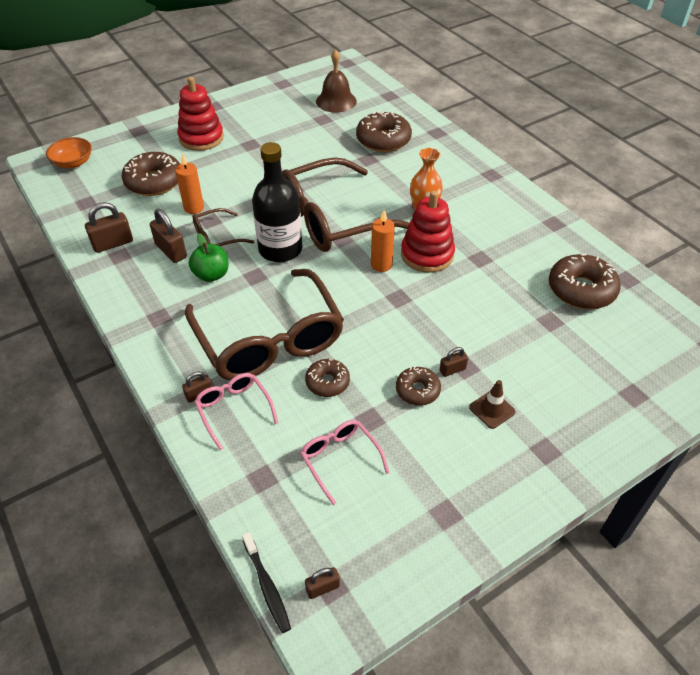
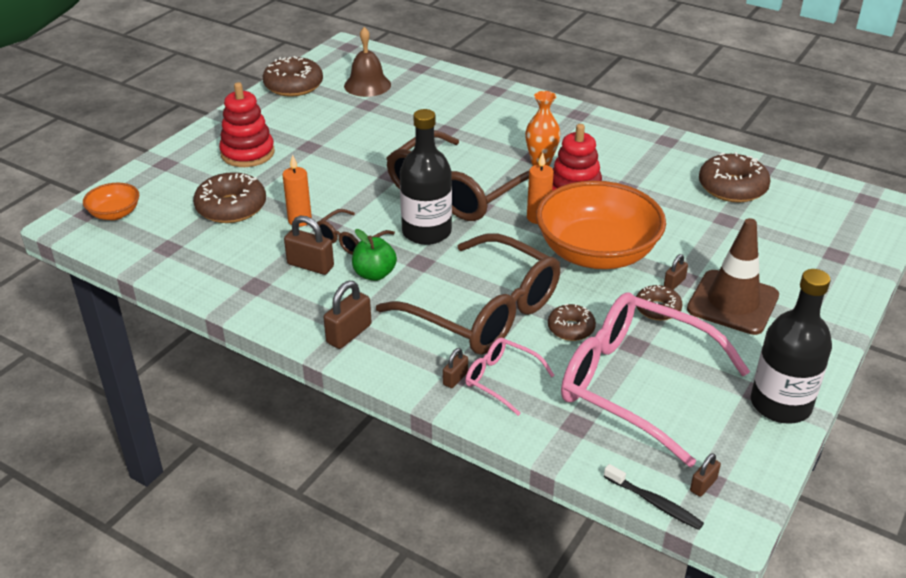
camera: 25 degrees left, 10 degrees down
brown padlock [85,202,133,253] -> brown padlock moved to [323,281,372,349]
pink glasses [300,420,390,505] -> pink glasses [561,292,750,467], size x2.19
brown donut [356,110,412,152] -> brown donut moved to [263,56,323,97]
brown traffic cone [469,380,516,429] -> brown traffic cone [687,218,779,335], size x2.16
none -> orange bowl [536,181,666,269]
none -> black bottle [751,269,832,424]

